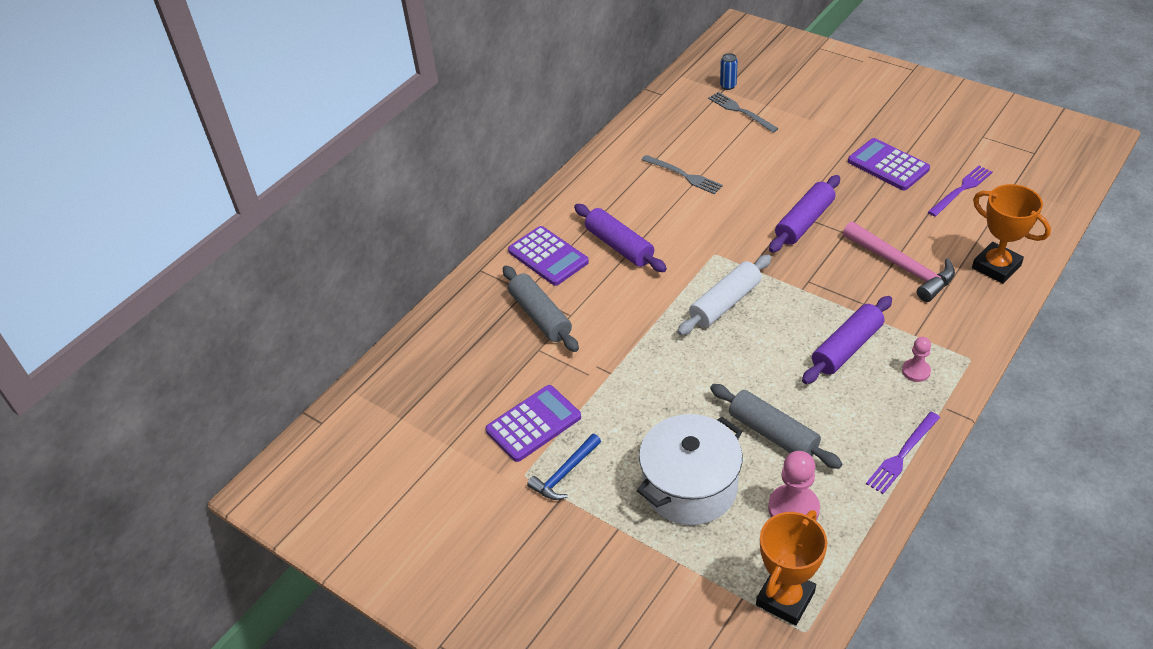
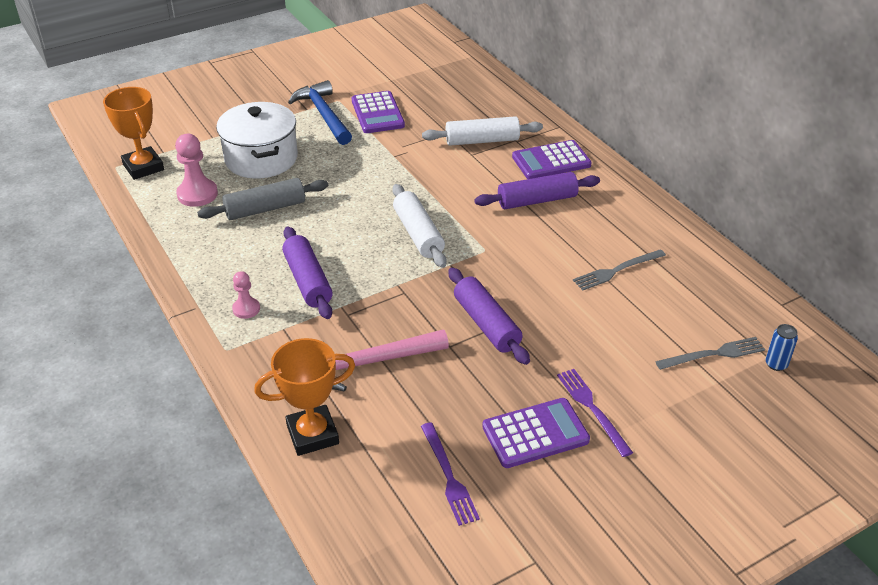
camera: 110 degrees right, 5 degrees down
grey rolling pin [503,266,579,352] -> white rolling pin [422,116,543,146]
blue hammer [527,434,601,500] -> blue hammer [288,80,352,145], size x1.59
purple fork [866,412,940,494] -> purple fork moved to [557,369,633,457]

